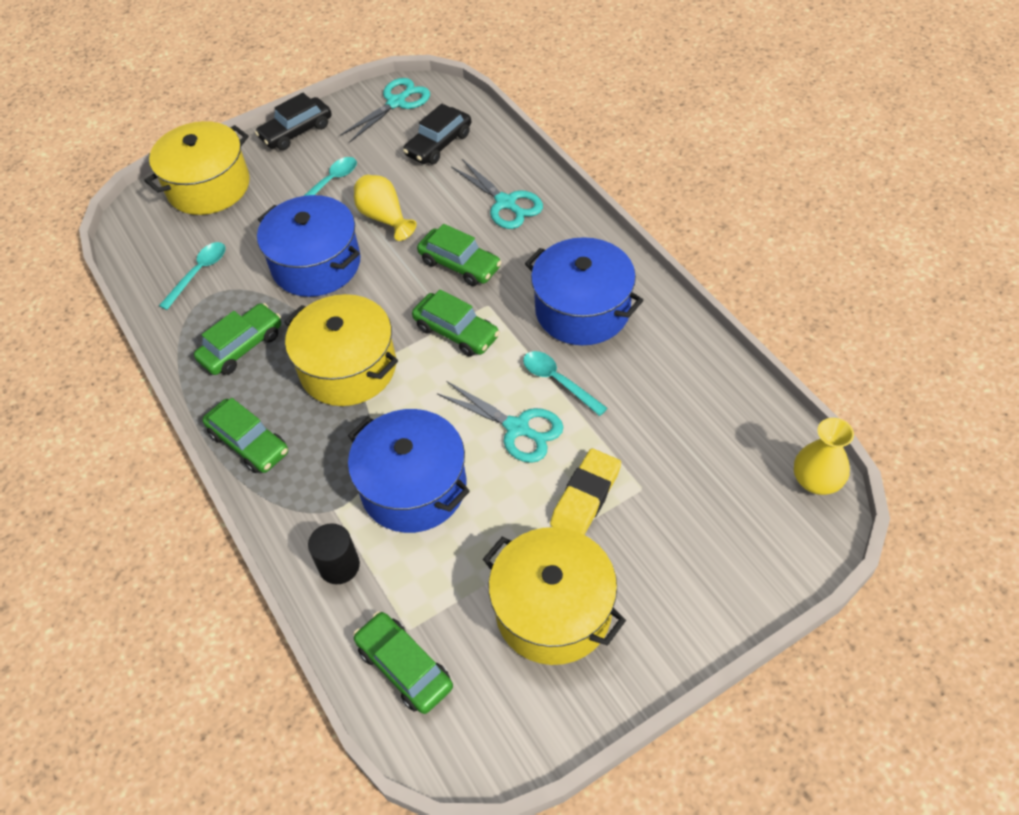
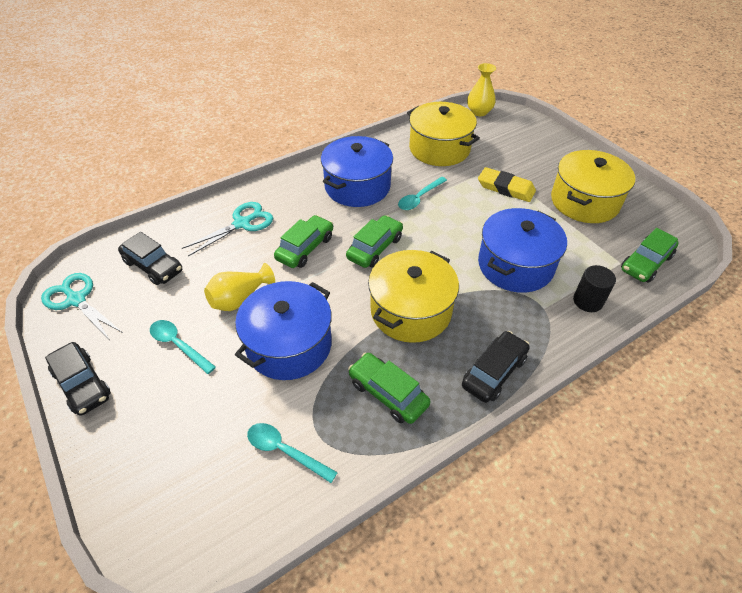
camera: 95 degrees left, 5 degrees down
yellow pot [144,121,250,215] -> yellow pot moved to [407,102,480,166]
green car [202,398,288,473] -> black car [462,331,530,403]
turquoise scissors [437,381,563,463] -> none

